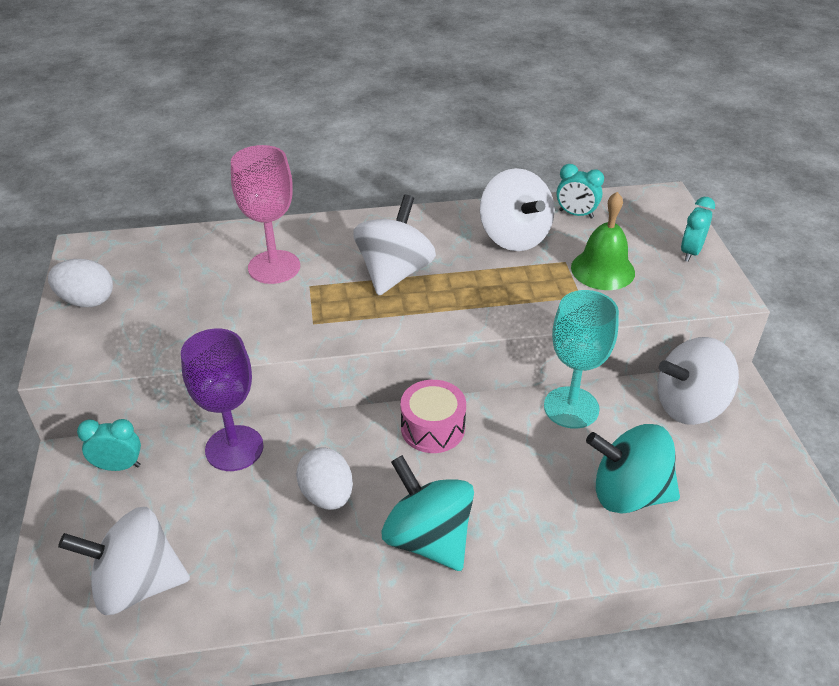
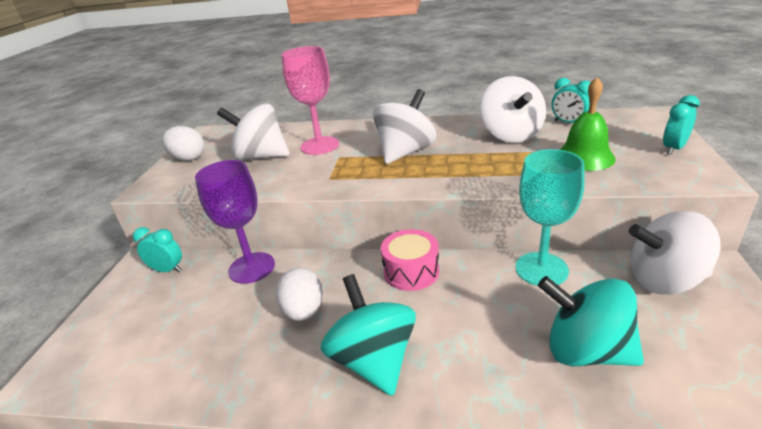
camera: 20 degrees right, 10 degrees down
white spinning top [58,507,190,615] -> white spinning top moved to [217,103,290,161]

